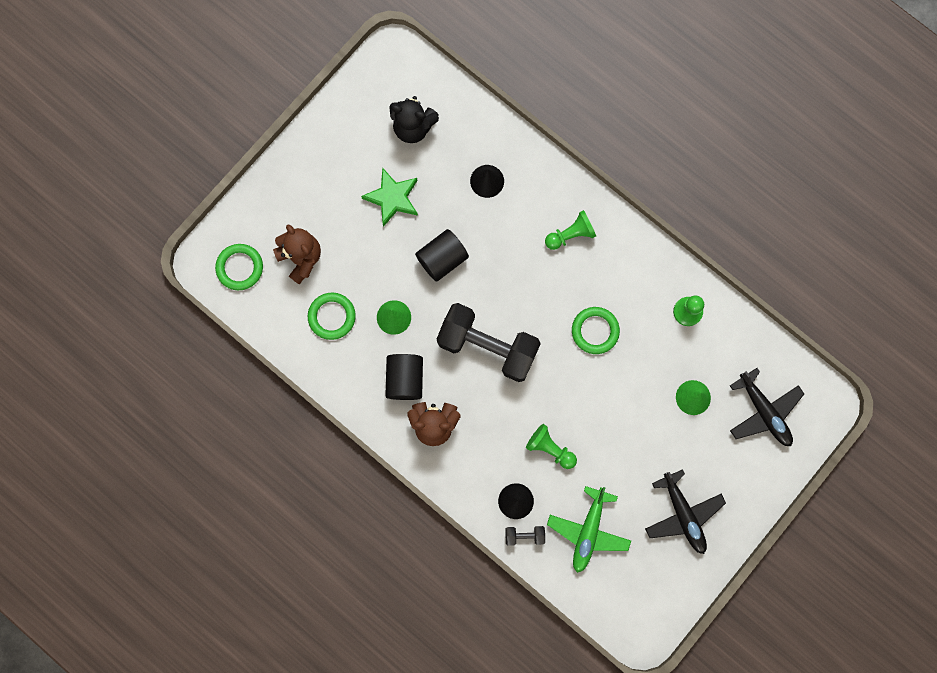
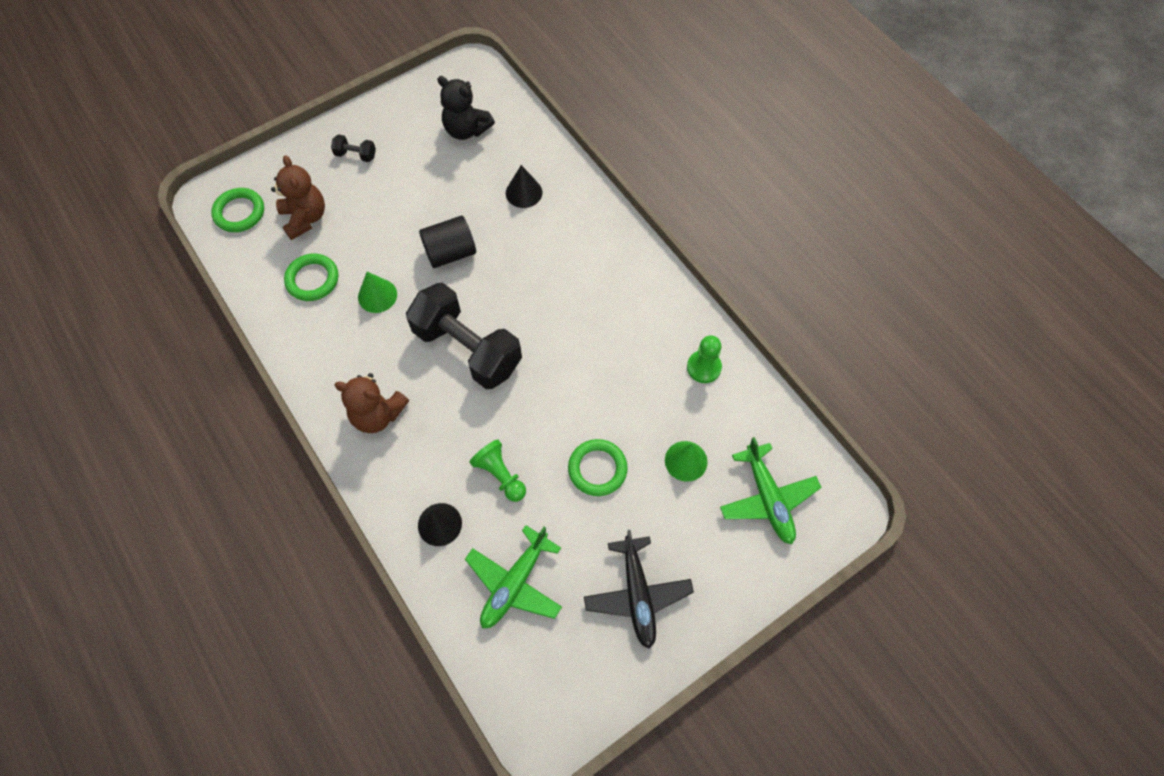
camera: 15 degrees right, 15 degrees down
green star [361,167,418,227] -> none
black cylinder [385,354,423,400] -> none
black dumbbell [505,526,545,546] -> black dumbbell moved to [331,134,376,162]
green pawn [545,210,596,250] -> none
green ring [572,307,620,354] -> green ring moved to [568,439,628,496]
black plane [730,368,804,446] -> green plane [720,437,822,544]

